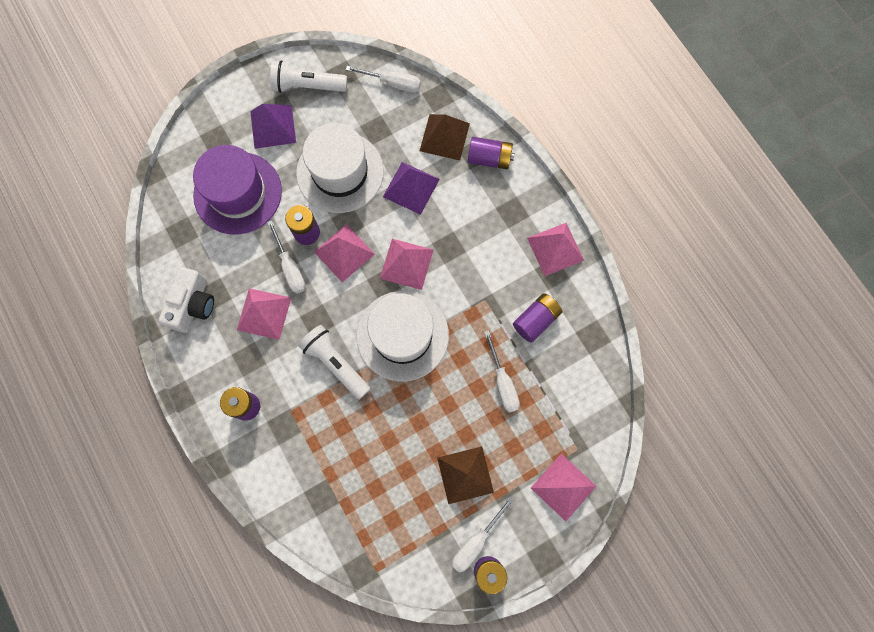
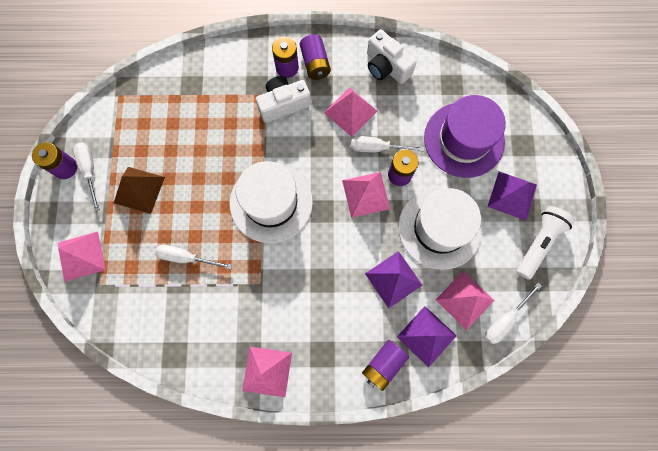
camera: 120 degrees right, 0 degrees up
white flashlight [298,325,370,400] -> none
pink pyramid [380,239,433,290] -> pink pyramid moved to [435,271,495,330]
brown pyramid [419,114,470,160] -> purple pyramid [397,306,457,368]
purple battery [513,293,562,343] -> purple battery moved to [300,34,331,80]
none -> white camera [256,76,311,123]

